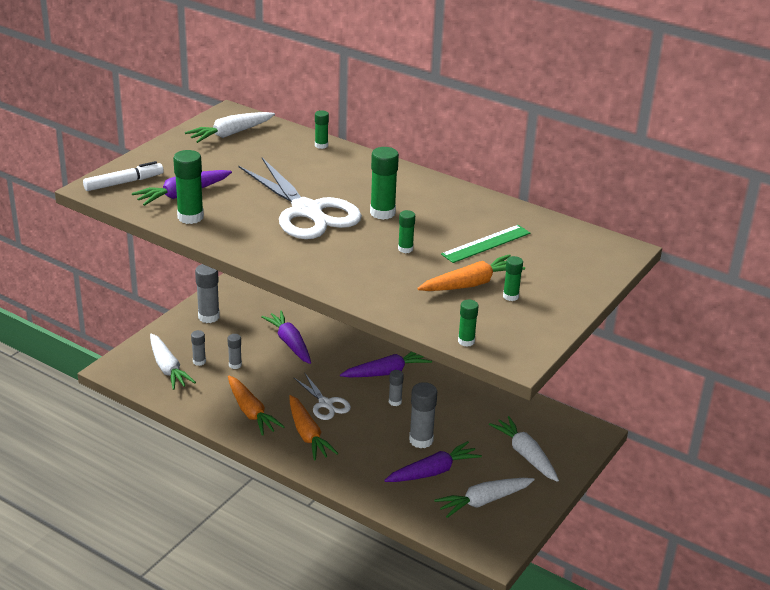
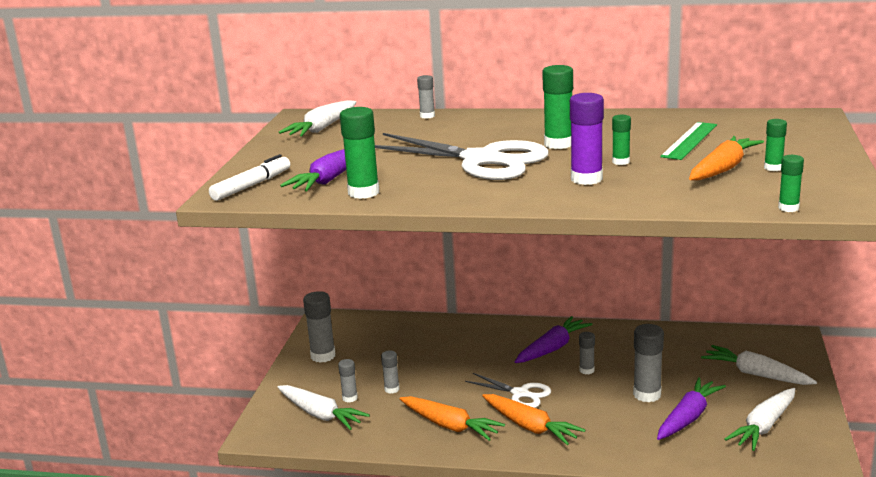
camera: 20 degrees left, 10 degrees down
purple carrot [261,311,311,364] -> none
green glue stick [315,110,329,149] -> grey glue stick [417,75,435,119]
none -> purple glue stick [570,93,604,185]

